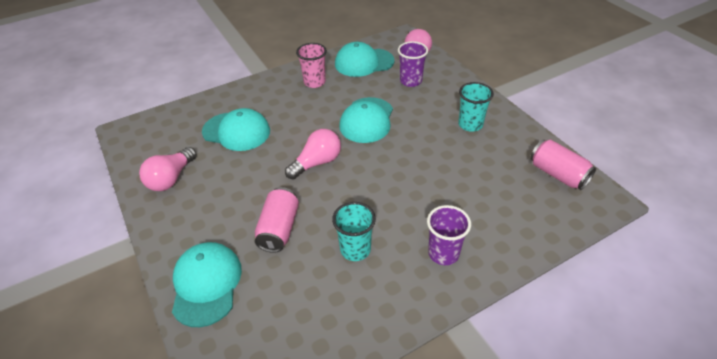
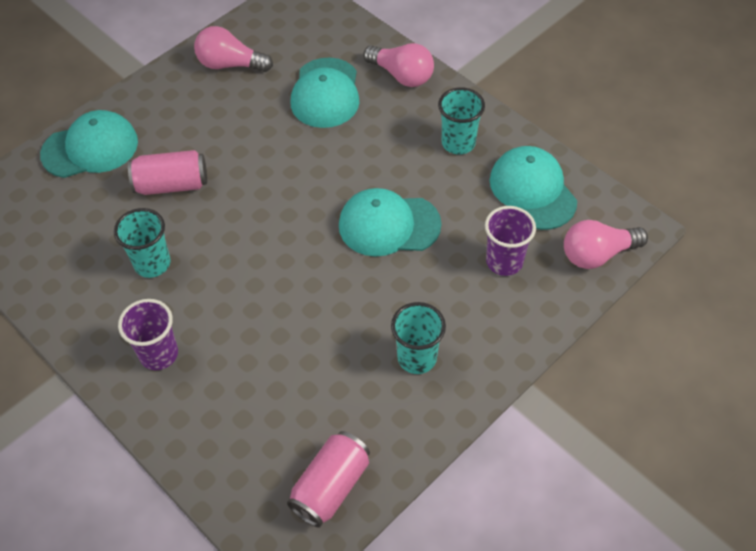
camera: 75 degrees right, 10 degrees up
pink light bulb [285,129,341,180] -> pink light bulb moved to [363,43,434,87]
pink cup [296,43,327,88] -> turquoise cup [438,87,485,154]

